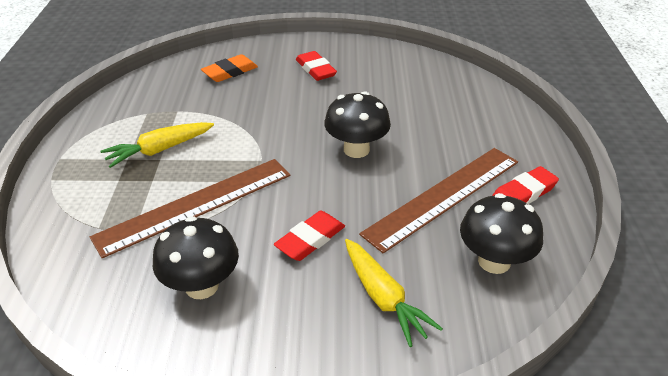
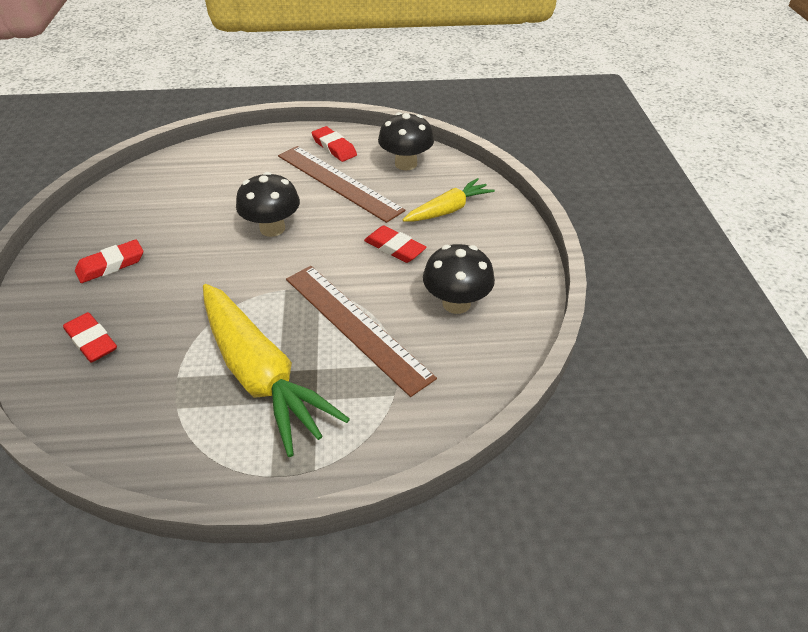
camera: 95 degrees left, 5 degrees up
yellow carrot [100,122,214,168] -> yellow carrot [203,284,350,457], size x1.81
orange eraser [201,54,258,82] -> red eraser [63,312,117,362]

